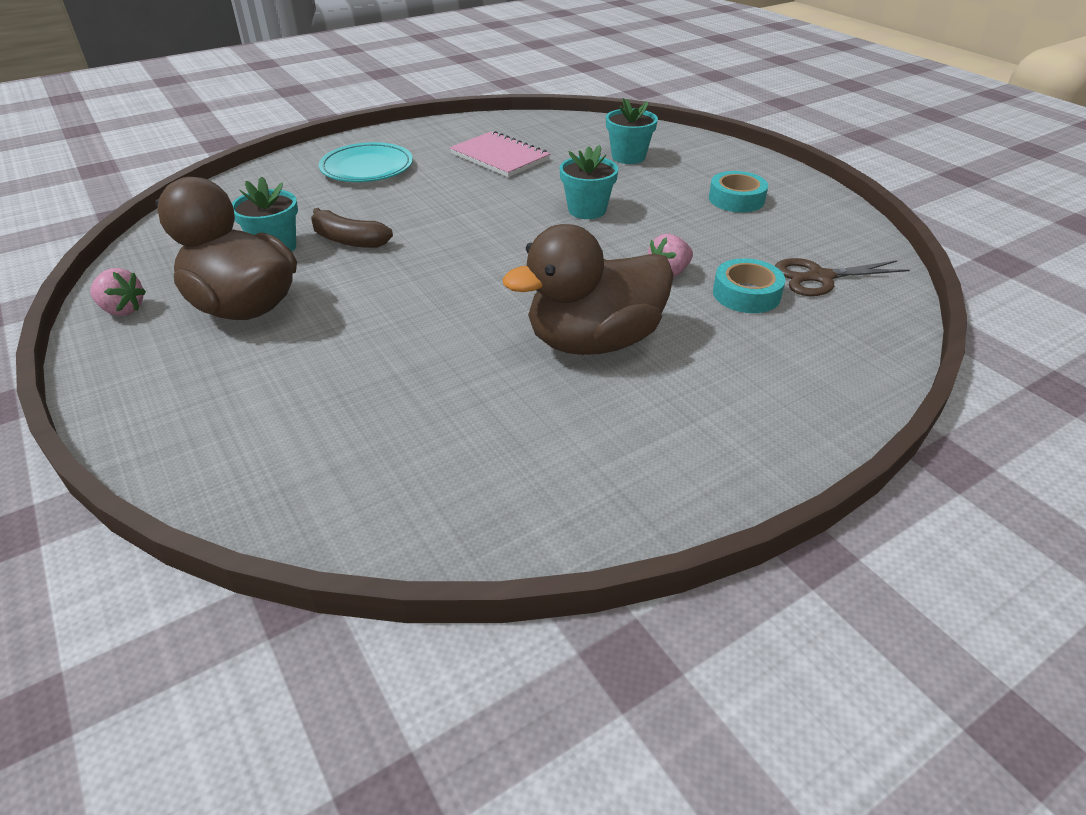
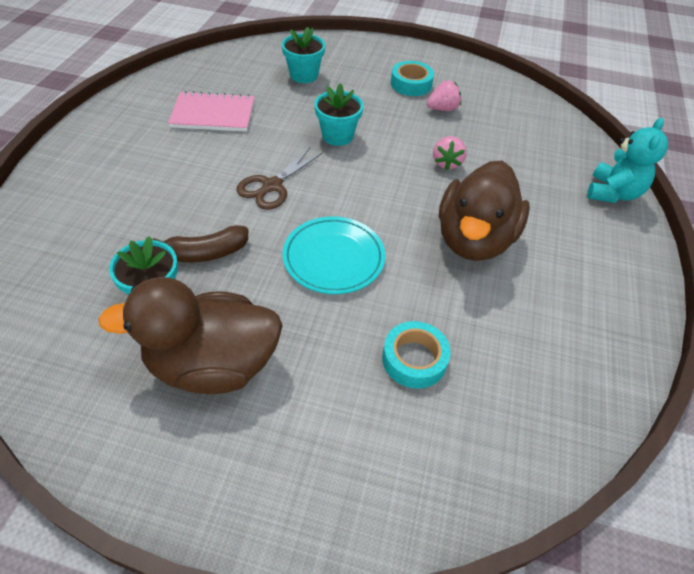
camera: 45 degrees left, 10 degrees up
pink strawberry [90,268,146,316] -> pink strawberry moved to [427,80,461,111]
turquoise plate [319,142,413,182] -> turquoise plate moved to [282,216,385,294]
turquoise tape [713,258,785,313] -> turquoise tape moved to [382,321,451,389]
brown scissors [775,258,910,296] -> brown scissors moved to [236,147,323,210]
none -> turquoise teddy bear [587,118,668,203]

